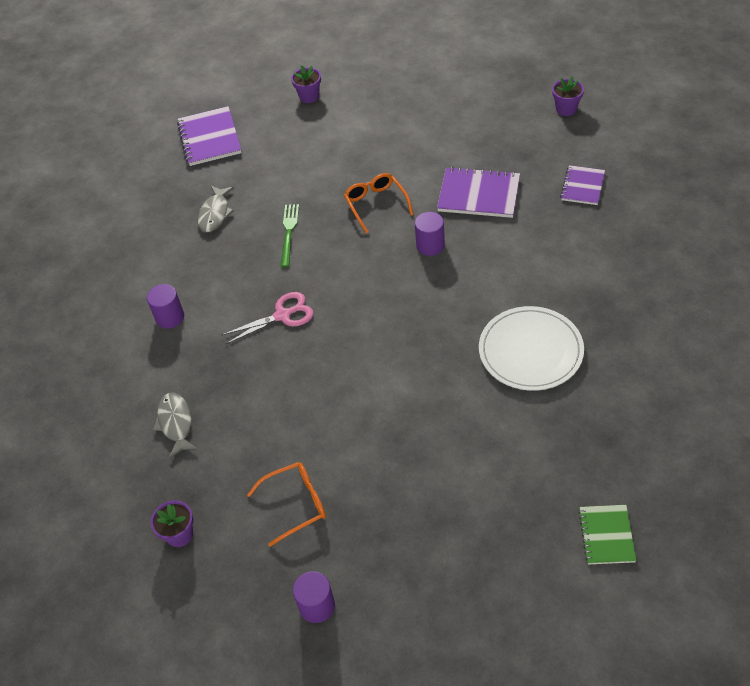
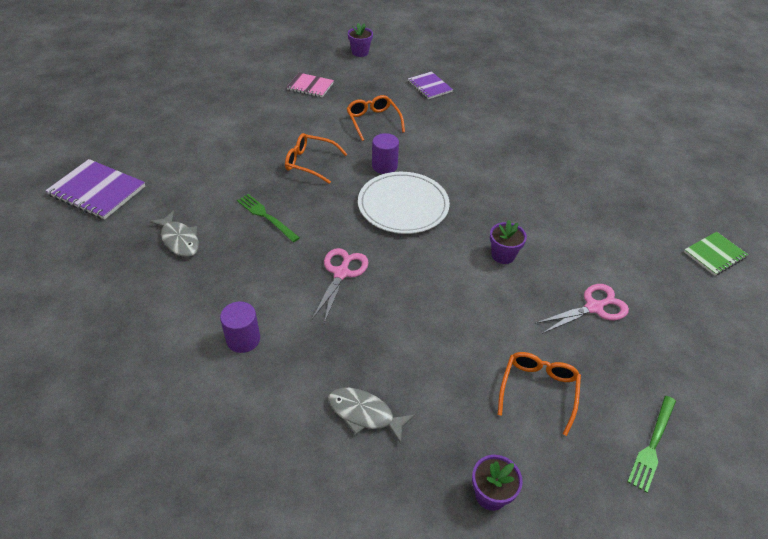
camera: 55 degrees left, 5 degrees down
purple flower pot [291,65,321,103] -> purple flower pot moved to [490,220,527,264]
purple cylinder [293,571,335,623] -> green fork [627,396,676,493]
purple notebook [437,167,520,218] -> orange glasses [346,95,405,141]
white plate [479,306,584,391] -> white plate moved to [358,172,450,234]
green notebook [578,505,637,565] -> green notebook turned 75 degrees counterclockwise [684,232,748,276]
none -> pink notebook [287,73,334,97]
none -> pink scissors [535,284,629,334]

